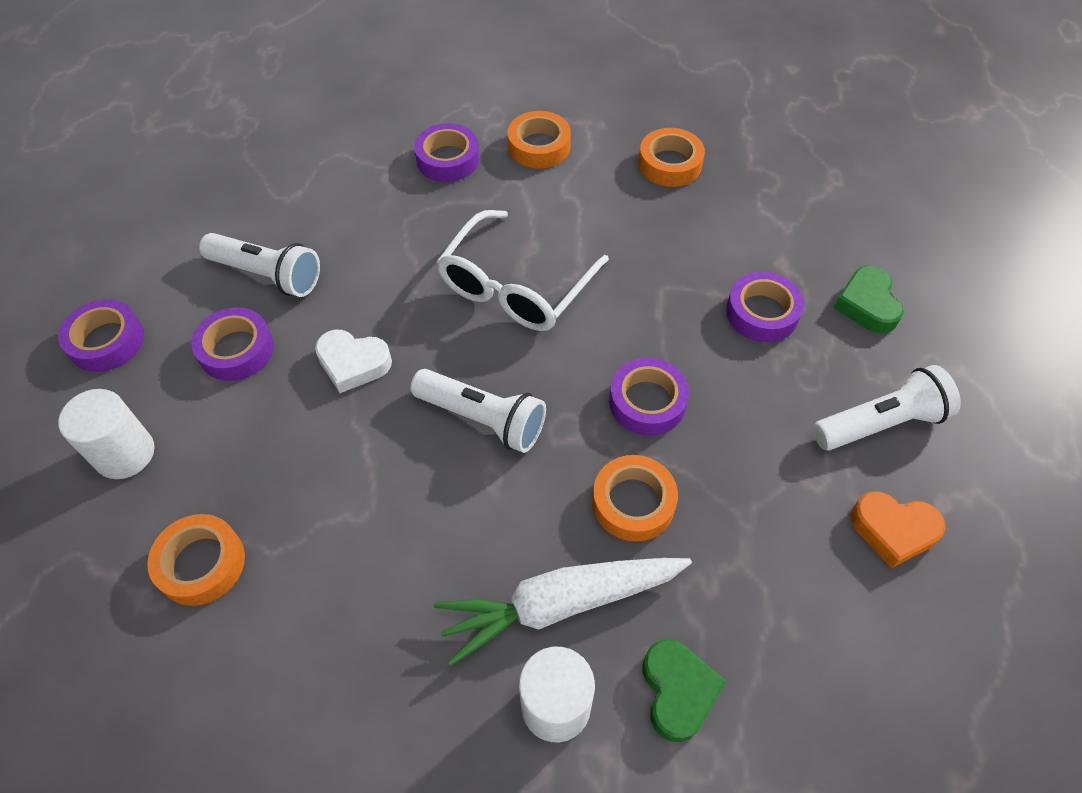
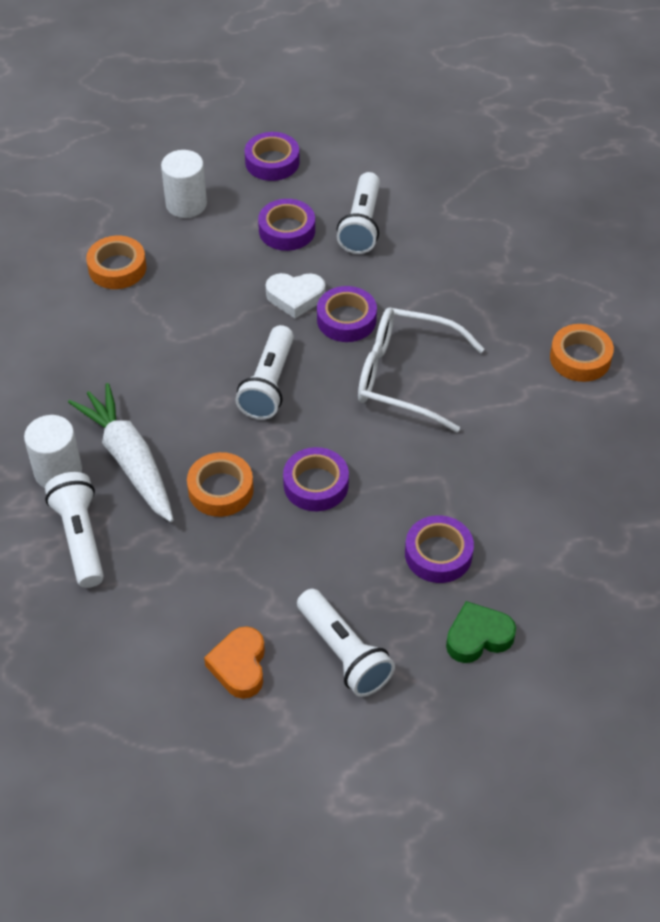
camera: 75 degrees right, 5 degrees down
white heart [315,330,392,393] -> white heart turned 90 degrees counterclockwise [266,273,325,318]
purple tape [414,123,479,182] -> purple tape moved to [317,286,377,342]
orange tape [639,128,705,187] -> none
green heart [642,639,726,742] -> white flashlight [45,472,104,588]

